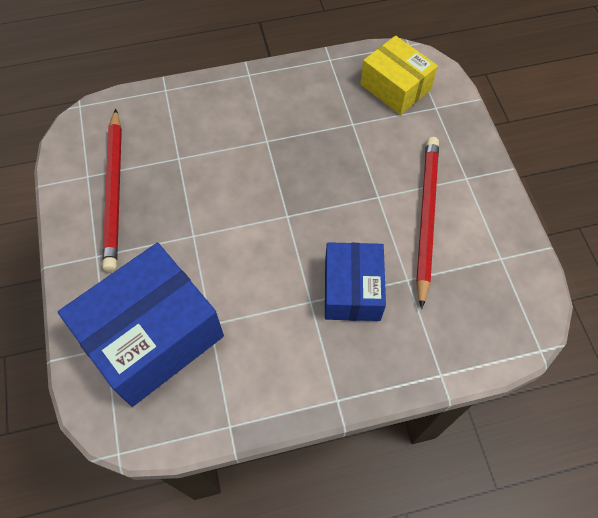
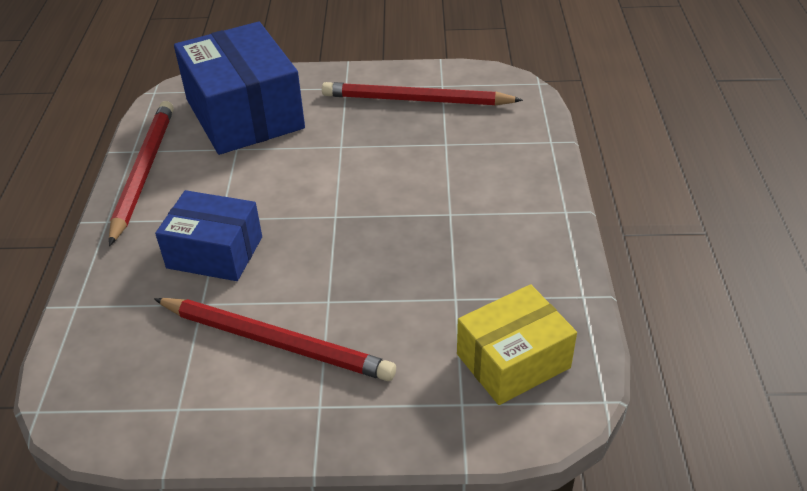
camera: 105 degrees right, 20 degrees down
none -> red pencil [109,101,174,246]

